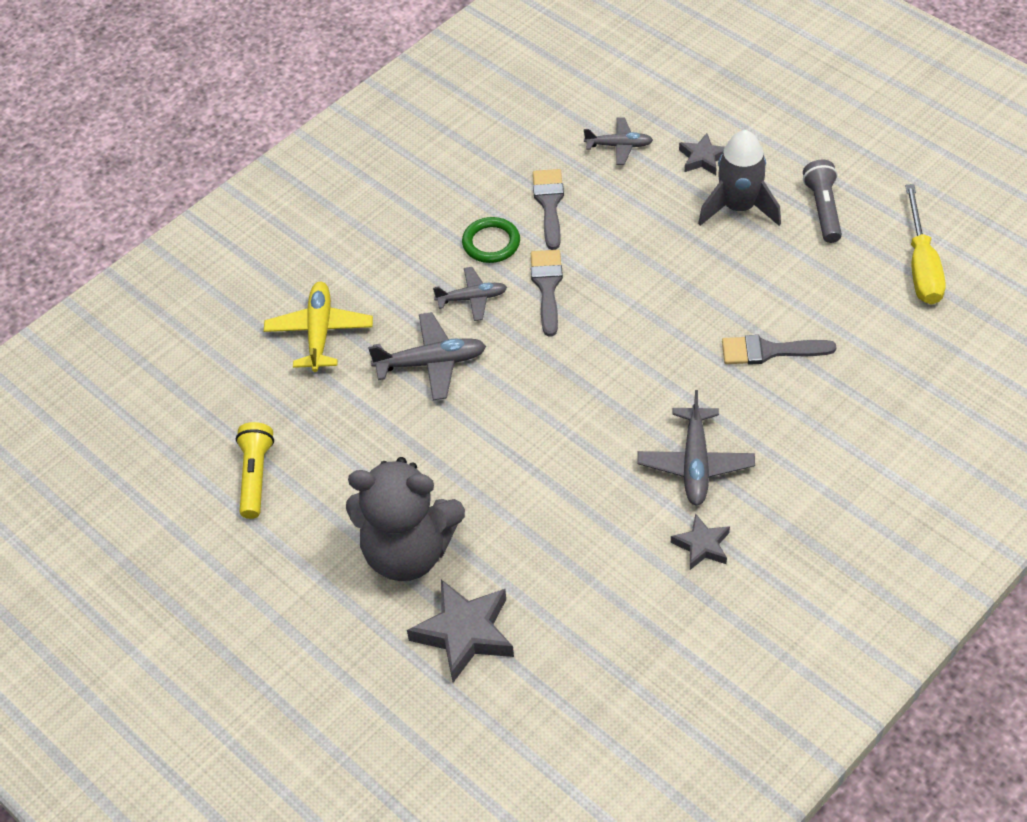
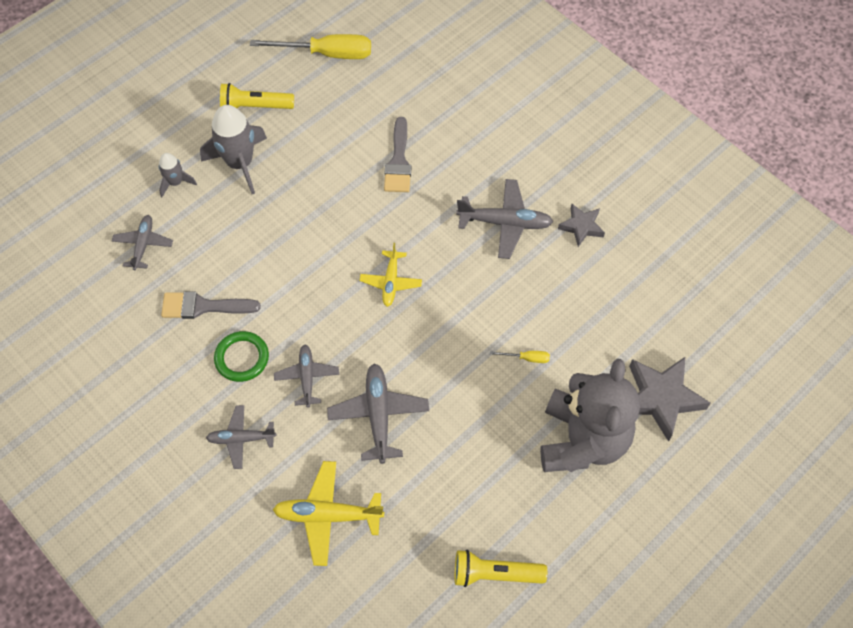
camera: 90 degrees left, 10 degrees up
grey brush [531,250,563,337] -> none
grey star [679,133,725,175] -> grey rocket [159,153,197,197]
grey flashlight [803,160,842,243] -> yellow flashlight [220,83,294,109]
none -> grey plane [206,405,276,469]
none -> yellow plane [359,243,422,307]
none -> yellow screwdriver [490,351,550,363]

